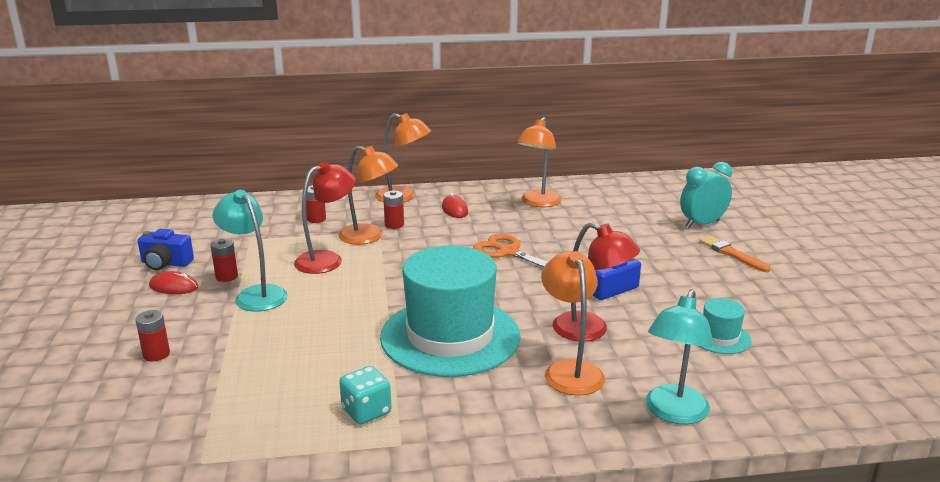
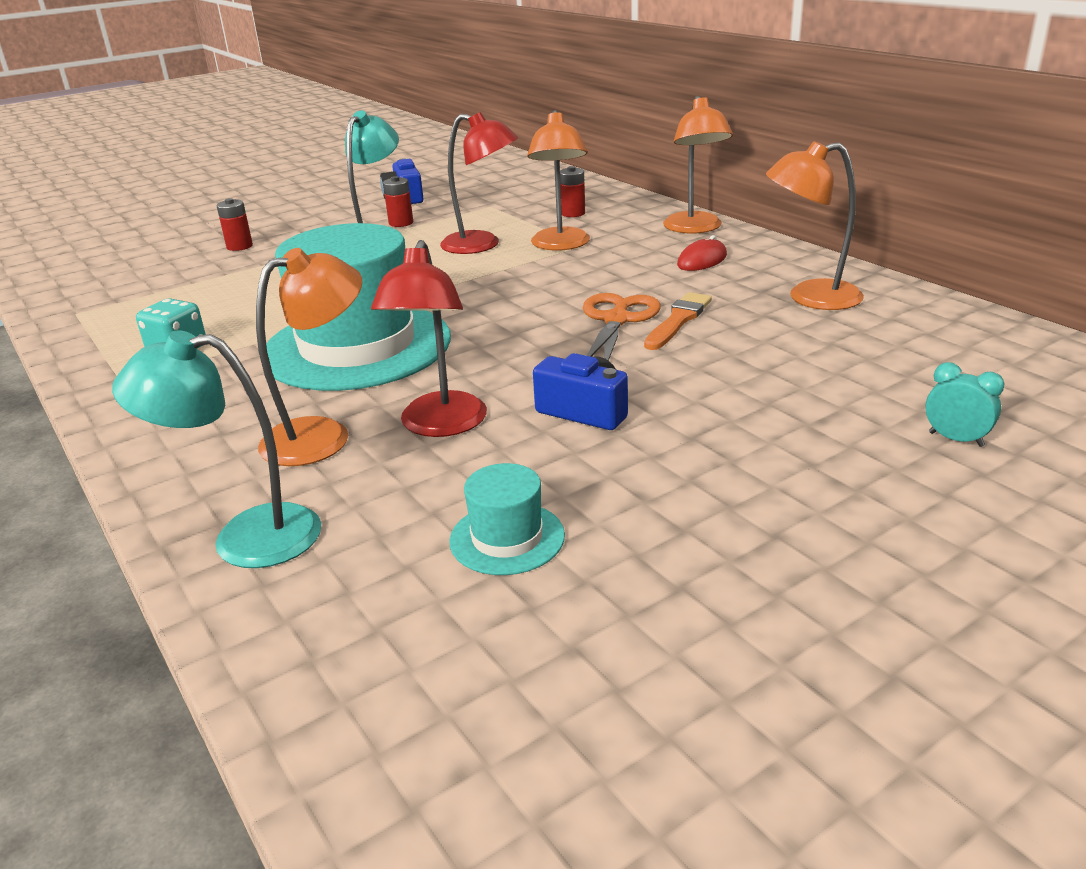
camera: 65 degrees right, 5 degrees up
red mouse [149,271,198,294] -> none
red battery [383,190,404,229] -> none
turquoise clock [680,162,732,228] -> turquoise clock [925,362,1005,447], size x0.57
orange brush [699,235,770,272] -> orange brush moved to [644,292,712,350]

